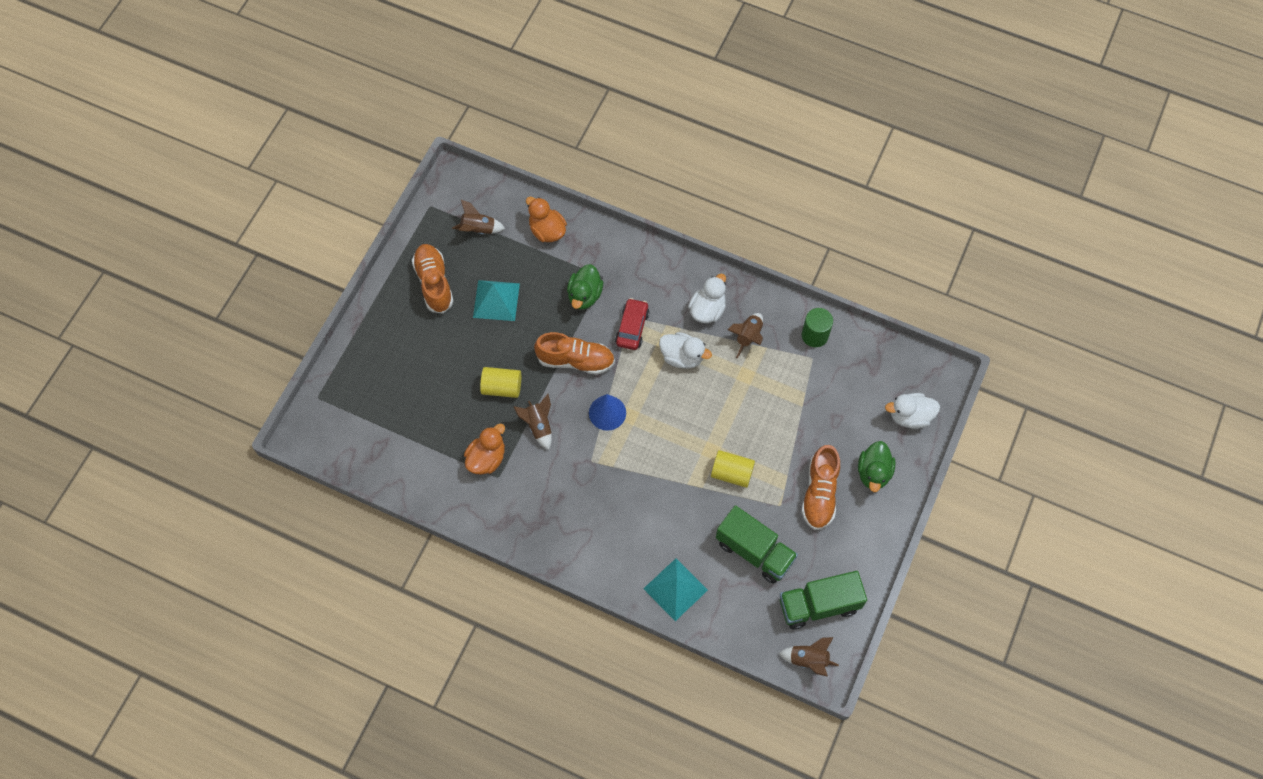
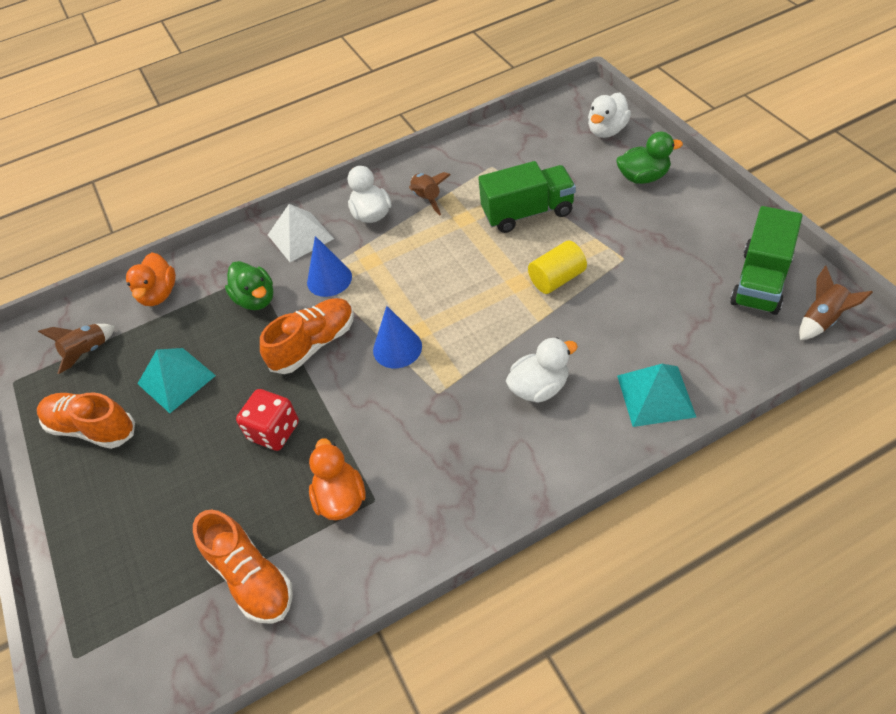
camera: 45 degrees left, 15 degrees down
yellow cylinder [480,367,521,398] -> red dice [236,389,299,451]
brown rocket [514,394,552,450] -> none
orange duck [526,197,567,242] -> orange duck turned 90 degrees counterclockwise [126,253,176,306]
red car [615,298,649,350] -> blue cone [307,236,352,297]
white duck [659,332,712,369] -> white duck moved to [506,338,578,403]
green truck [716,505,798,584] -> green truck moved to [479,161,576,233]
orange shoe [801,445,840,530] -> orange shoe moved to [193,510,293,624]
green cylinder [802,308,833,347] -> none
green duck [858,441,896,492] -> green duck turned 60 degrees counterclockwise [616,131,683,184]
none -> white pyramid [268,204,334,262]

